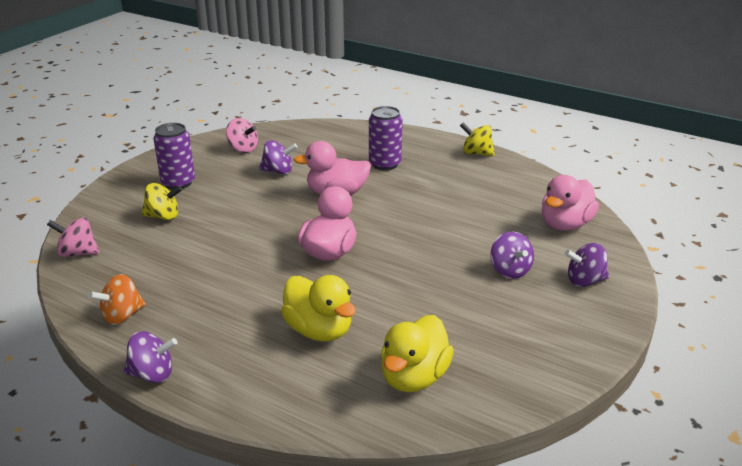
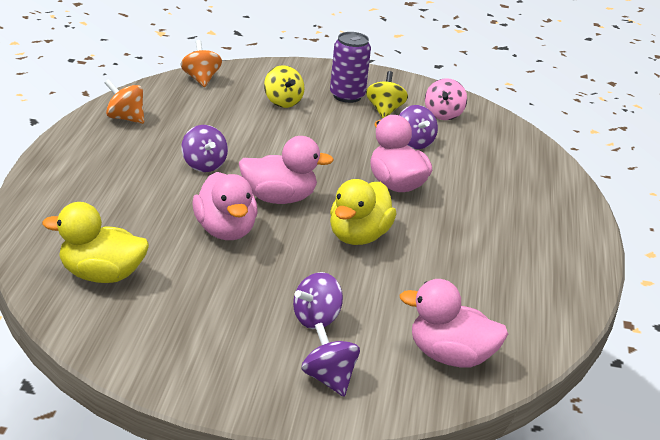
camera: 65 degrees right, 0 degrees up
pink spinning top [47,218,100,257] -> orange spinning top [181,40,222,87]
purple spinning top [124,331,177,383] -> purple spinning top moved to [181,125,228,172]
yellow duck [281,275,356,342] -> yellow duck moved to [330,179,396,245]
purple can [369,106,403,170] -> none
yellow spinning top [460,123,495,157] -> yellow spinning top moved to [366,71,408,119]
none -> pink duck [192,172,257,240]

